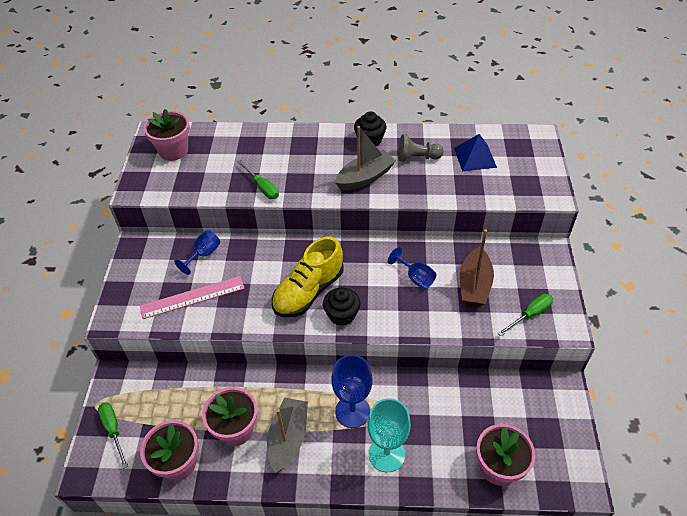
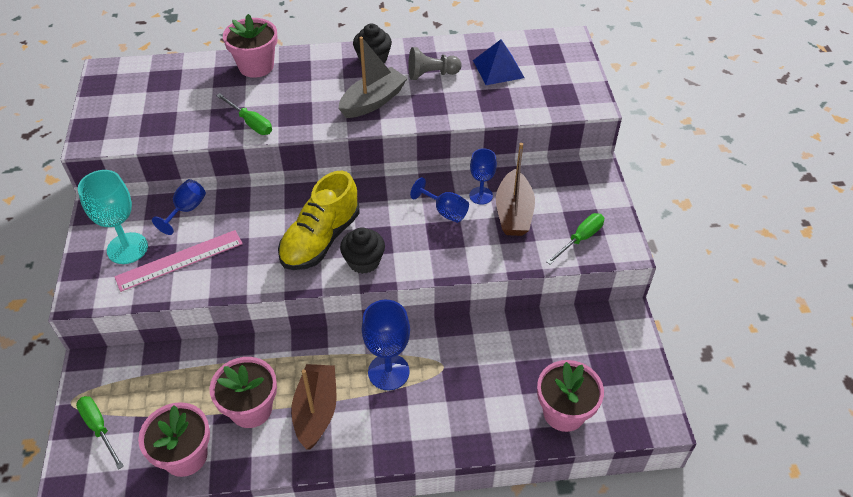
camera: 10 degrees left, 0 degrees up
pink flower pot [143,109,190,161] -> pink flower pot moved to [223,14,278,78]
grey boat [267,398,308,473] -> brown boat [291,364,337,450]
turquoise goblet [368,398,411,472] -> turquoise goblet moved to [78,170,148,264]
none -> blue goblet [469,148,497,205]

